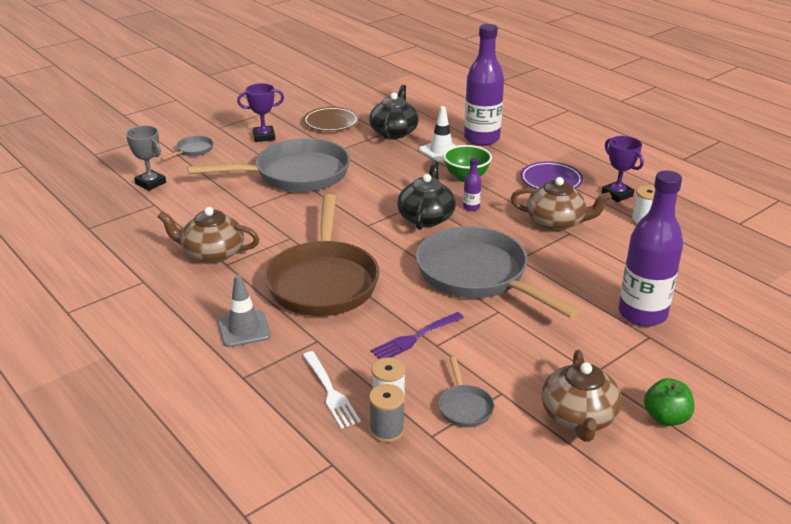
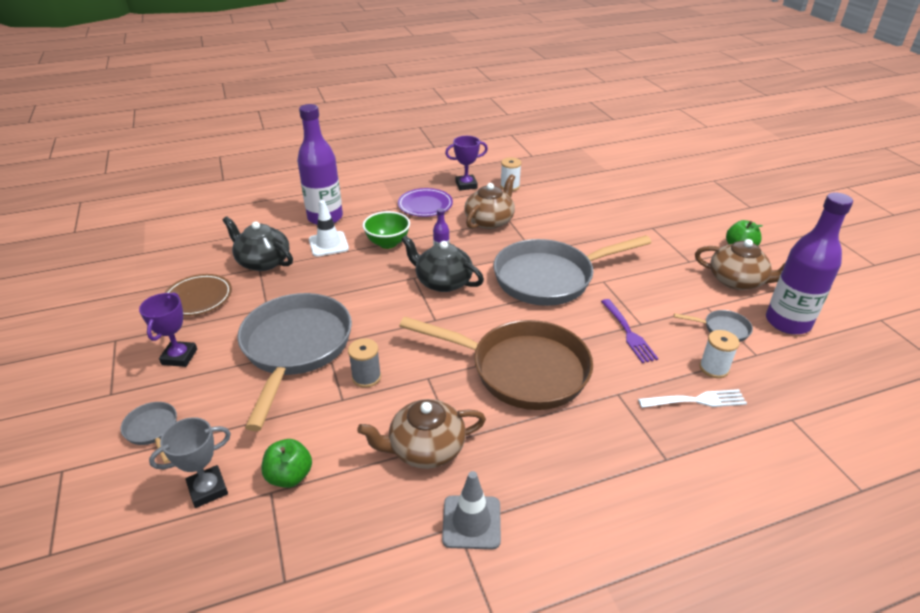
camera: 70 degrees left, 5 degrees up
brown teapot [158,207,259,263] -> brown teapot turned 45 degrees clockwise [357,399,486,469]
grey traffic cone [218,275,271,347] -> grey traffic cone moved to [442,471,501,549]
grey spool [369,384,405,443] -> grey spool moved to [348,338,381,388]
purple bottle [619,170,683,326] -> purple bottle moved to [766,192,853,334]
none -> green apple [261,439,312,488]

